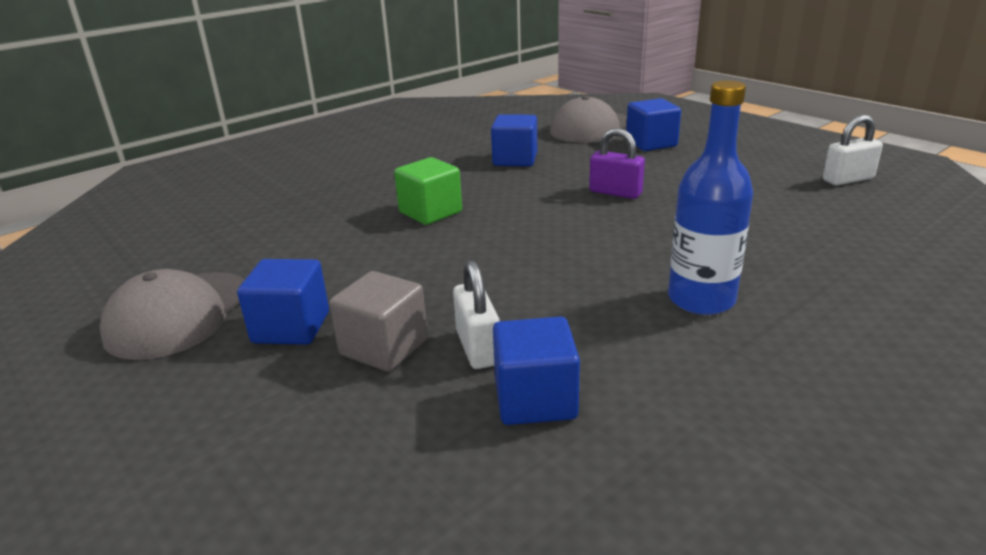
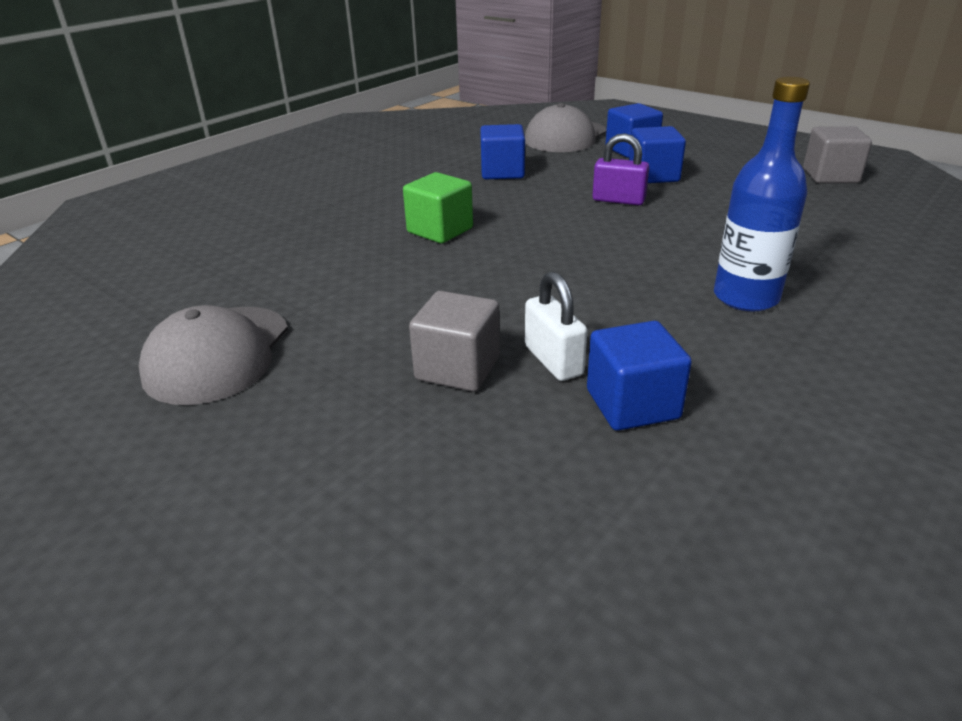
camera: 10 degrees left, 5 degrees up
blue cube [237,259,329,345] -> blue cube moved to [629,126,686,183]
white padlock [823,115,883,185] -> grey cube [803,126,872,183]

